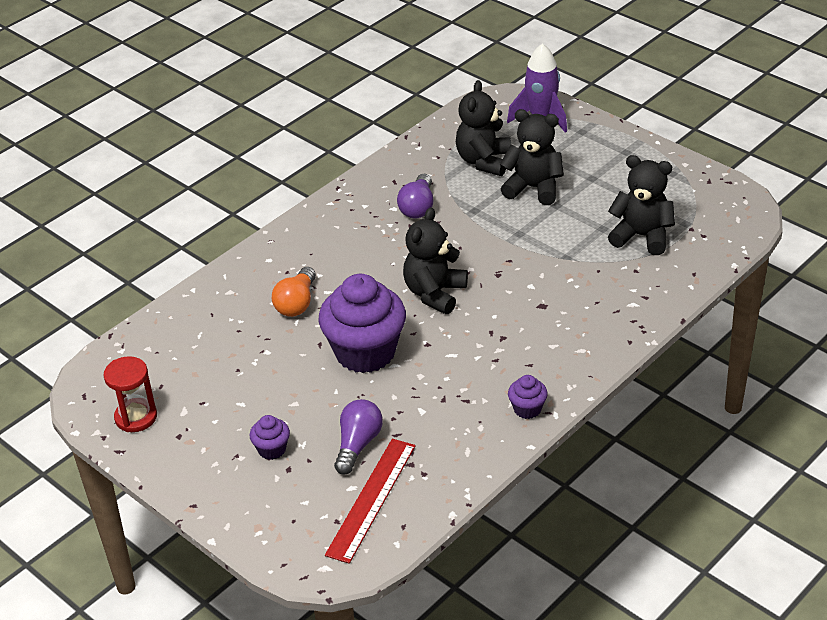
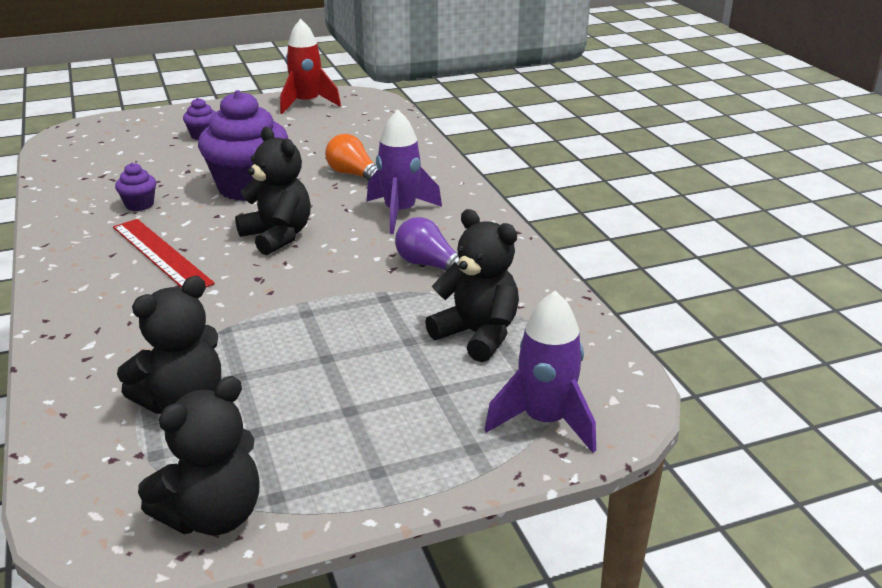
camera: 115 degrees right, 10 degrees down
red hourglass [103,356,157,432] -> red rocket [280,19,341,114]
red ruler [325,439,416,564] -> red ruler moved to [113,219,215,287]
purple light bulb [334,399,383,475] -> none
black teddy bear [500,109,564,205] -> black teddy bear moved to [138,376,260,535]
purple cupcake [508,375,548,419] -> purple cupcake moved to [115,163,156,211]
none -> purple rocket [367,110,442,234]

